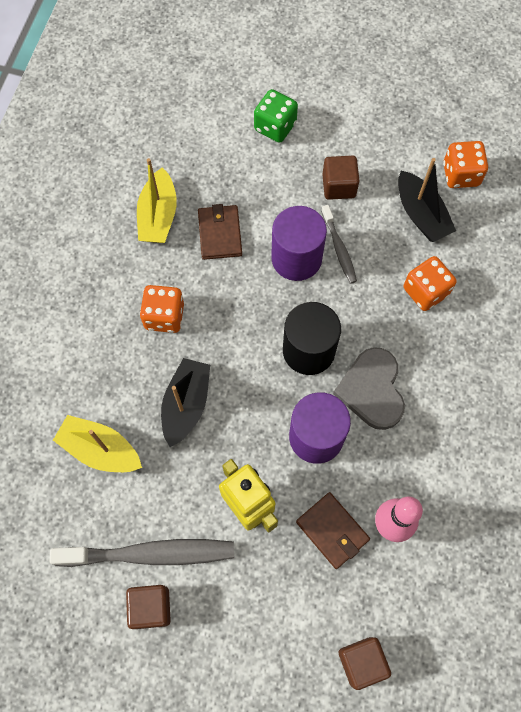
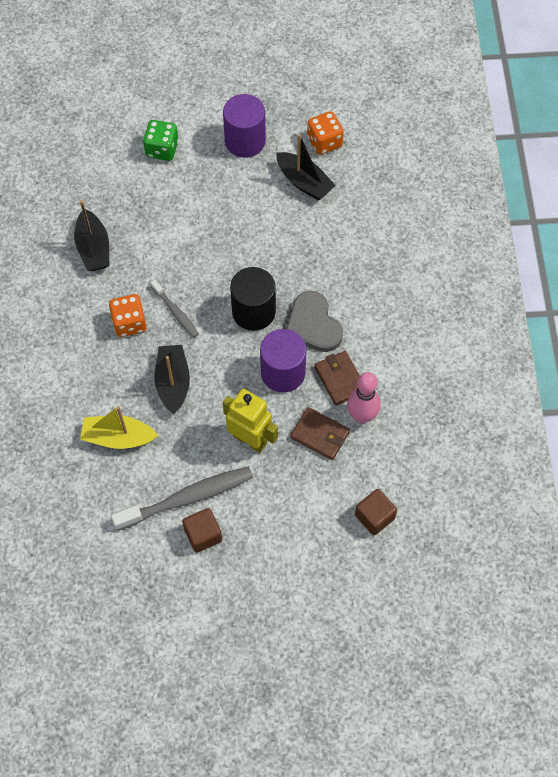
camera: 20 degrees left, 5 degrees down
yellow boat [137,158,177,243] -> black boat [74,200,110,271]
brown wallet [198,204,242,260] -> brown wallet moved to [314,351,360,406]
purple cylinder [271,206,327,281] -> purple cylinder moved to [223,94,266,158]
grey toothbrush [321,205,357,284] -> grey toothbrush moved to [150,280,199,337]
brown cube [322,156,359,200] -> none
orange dice [404,256,457,311] -> none

